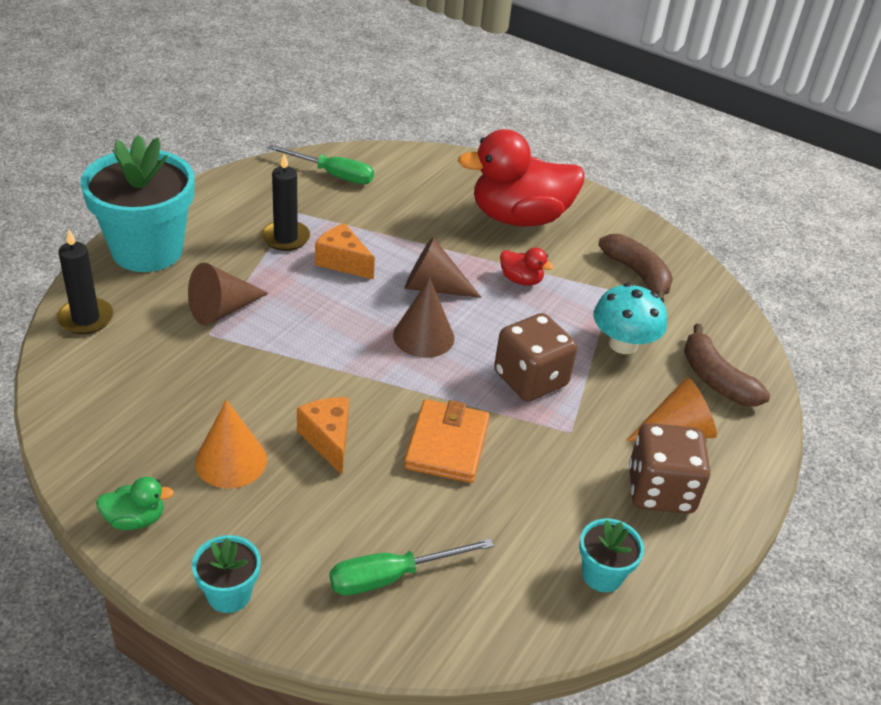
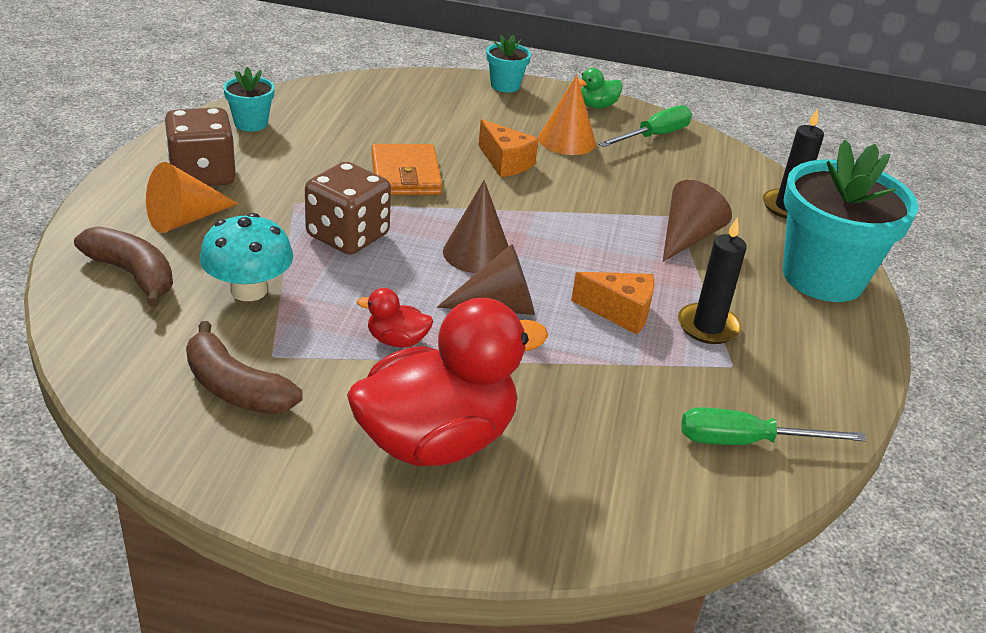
camera: 160 degrees right, 5 degrees down
green screwdriver [330,538,494,596] -> green screwdriver moved to [598,105,692,147]

